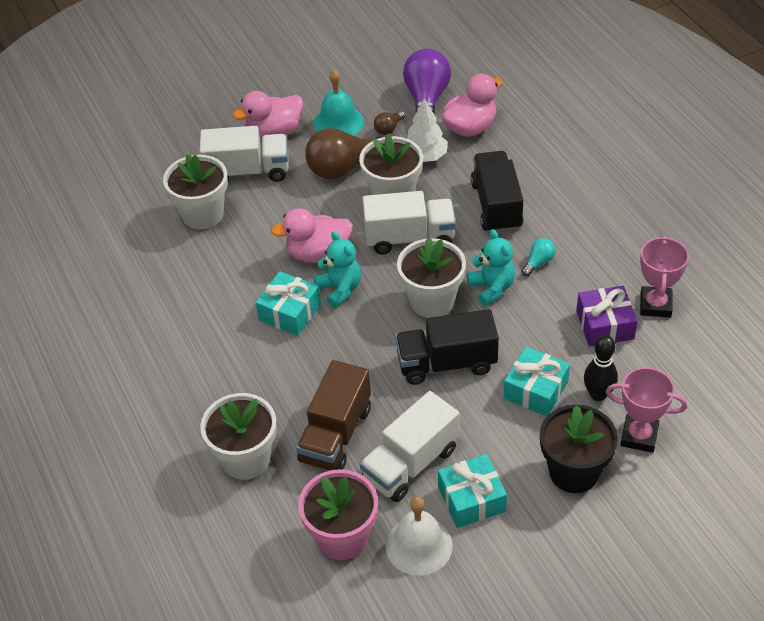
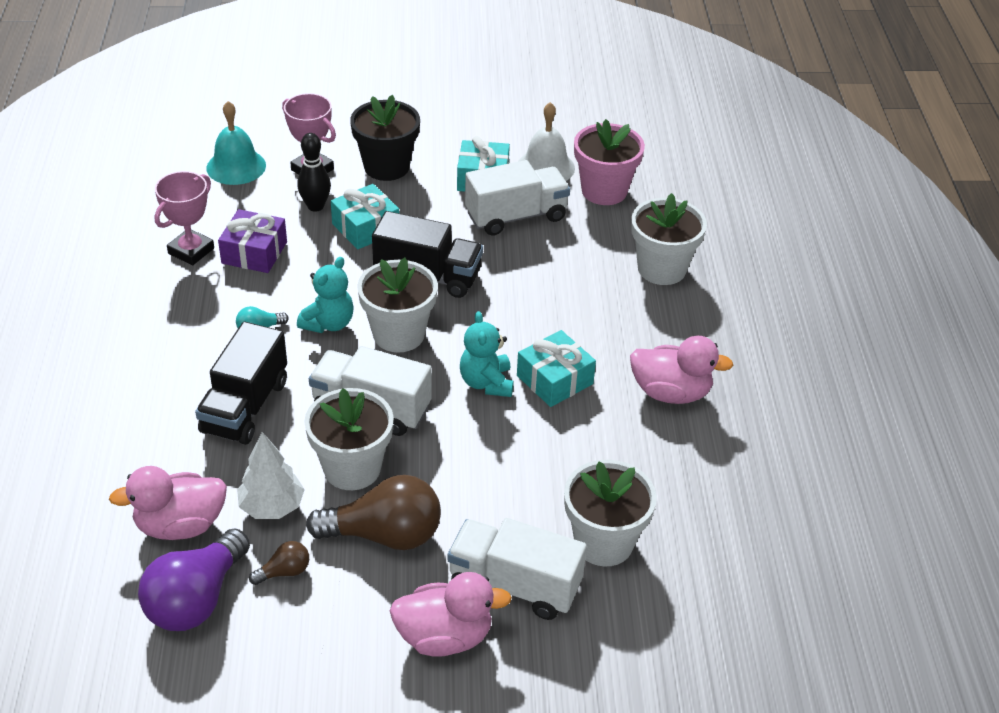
camera: 160 degrees left, 5 degrees down
pink duck [271,208,353,263] -> pink duck moved to [630,336,733,404]
brown truck [296,360,371,470] -> none
turquoise bell [314,70,364,136] -> turquoise bell moved to [207,101,266,185]
turquoise teddy bear [467,229,515,306] -> turquoise teddy bear turned 150 degrees counterclockwise [297,257,354,333]

